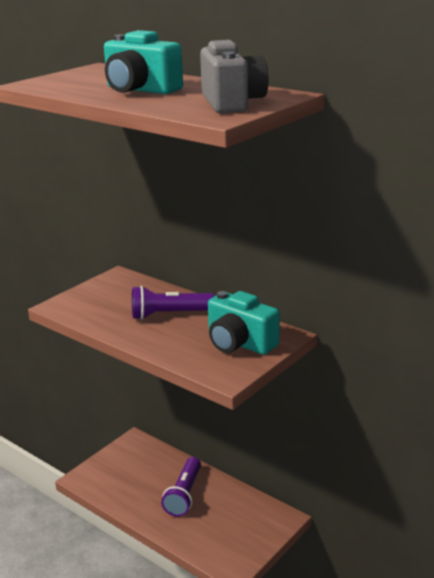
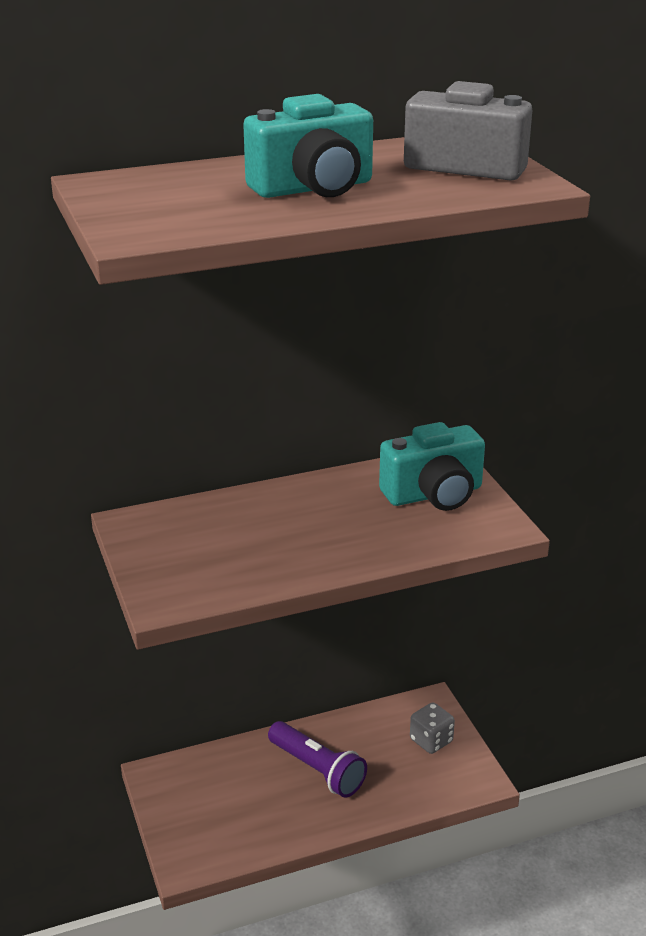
camera: 60 degrees left, 5 degrees up
purple flashlight [132,286,214,320] -> none
none -> grey dice [410,702,455,754]

